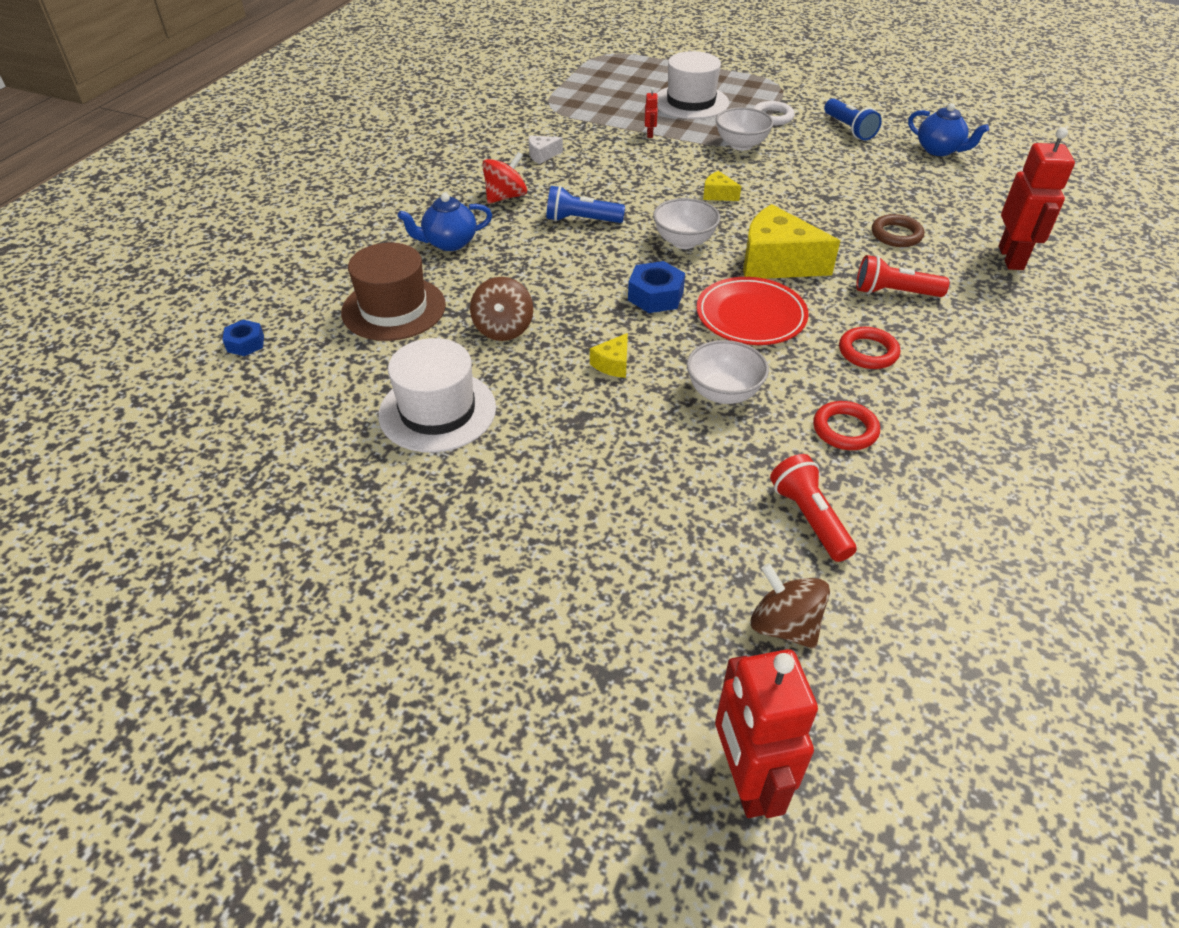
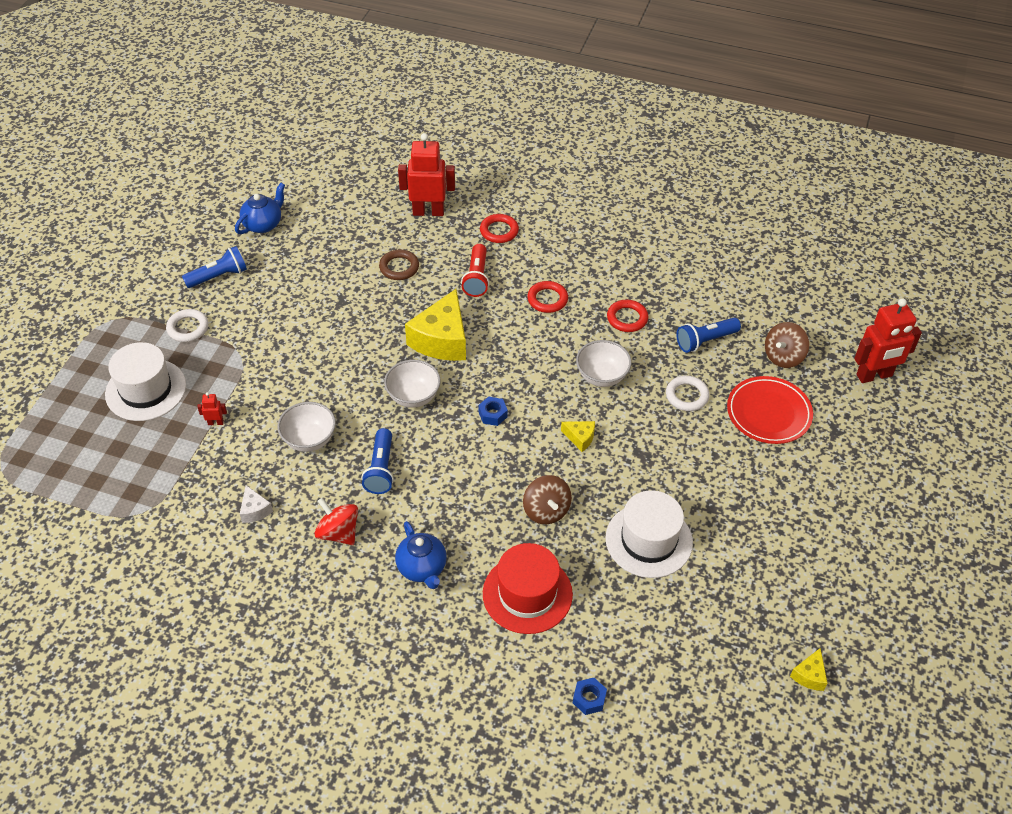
camera: 95 degrees left, 5 degrees up
brown hat [341,243,446,341] -> red hat [483,543,573,634]
brown spinning top [470,277,533,341] -> brown spinning top turned 75 degrees clockwise [523,475,572,524]
blue nut [628,261,685,313] -> blue nut [478,396,508,426], size x0.64
red plate [697,277,809,345] -> red plate moved to [727,376,813,444]
yellow cheese [703,171,741,201] -> yellow cheese moved to [790,648,827,691]
white bowl [716,107,774,151] -> white bowl moved to [277,402,336,452]
red flashlight [770,454,857,562] -> blue flashlight [676,318,741,353]
none -> red ring [480,214,519,243]
none -> white ring [666,375,710,411]

